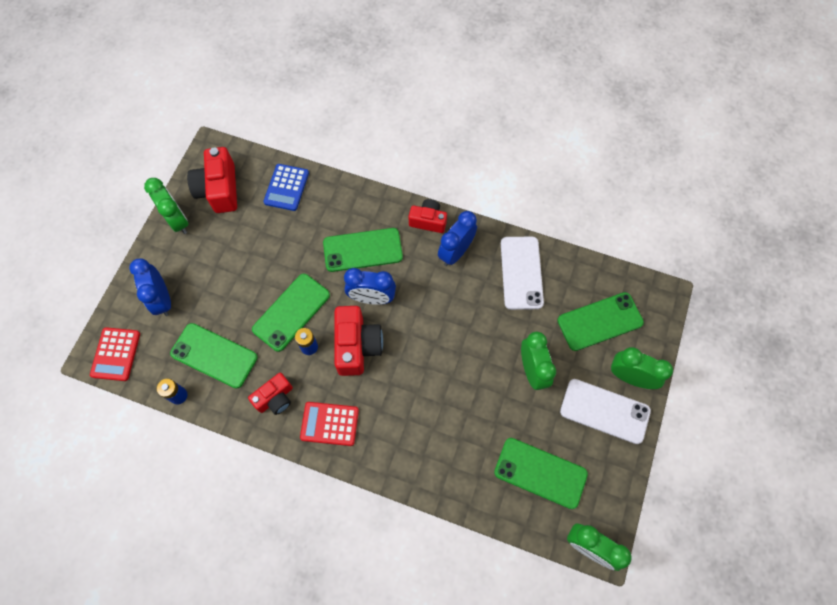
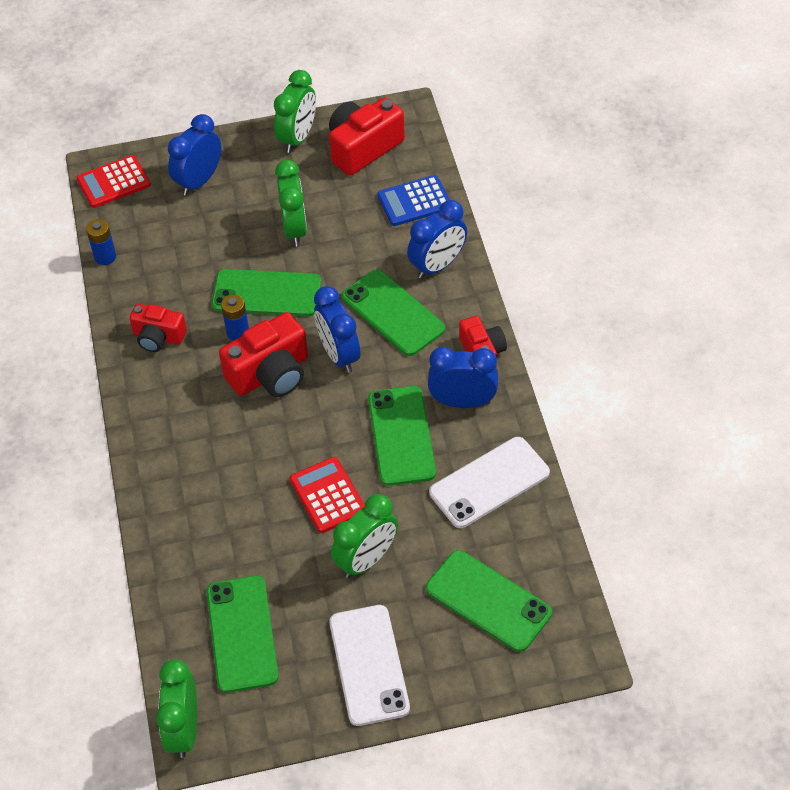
camera: 60 degrees right, 15 degrees down
green phone [170,323,257,389] -> green phone moved to [368,386,436,486]
red calculator [300,402,359,446] -> red calculator moved to [290,457,365,533]
green clock [611,347,673,389] -> green clock moved to [275,160,307,246]
none -> blue clock [407,200,467,279]

